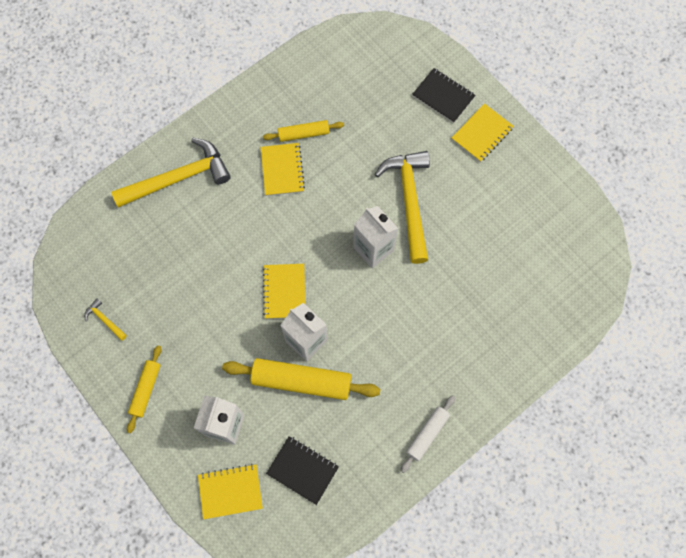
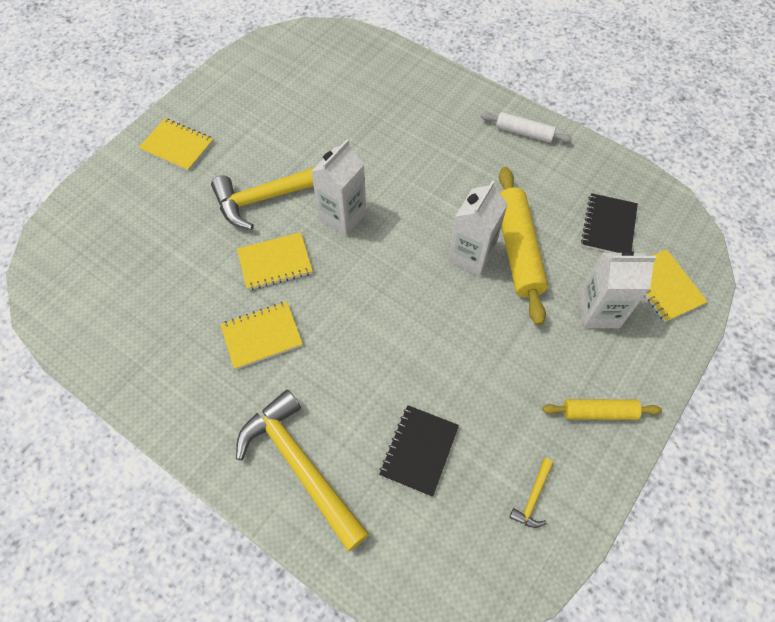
camera: 105 degrees left, 10 degrees down
yellow rolling pin [263,120,344,142] -> none
yellow notebook [263,264,305,319] -> yellow notebook moved to [237,232,313,290]
black notebook [412,68,476,123] -> black notebook moved to [379,405,459,497]

